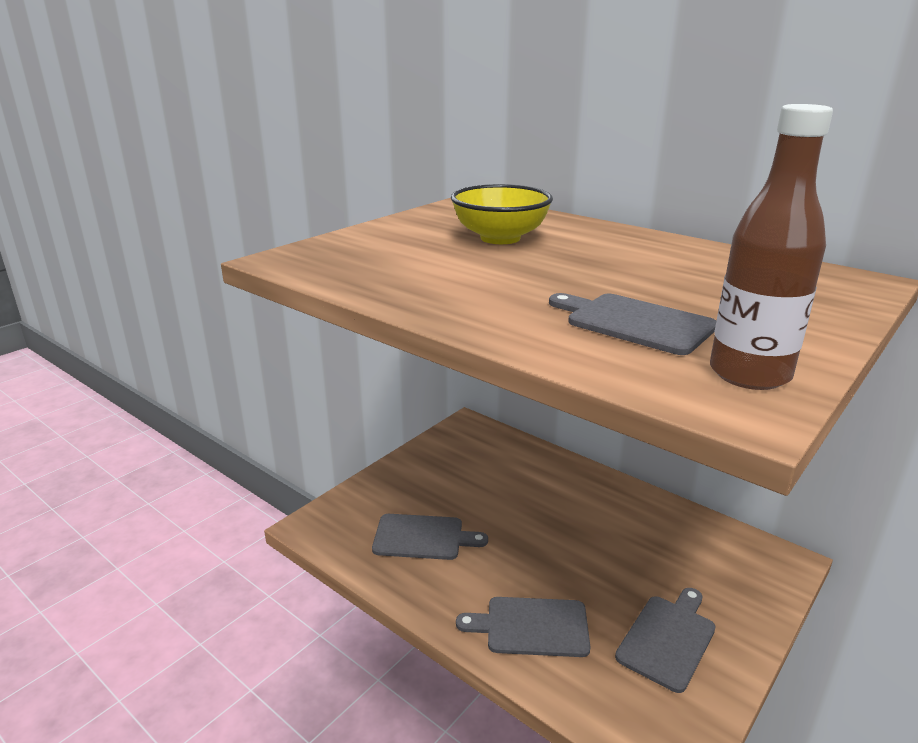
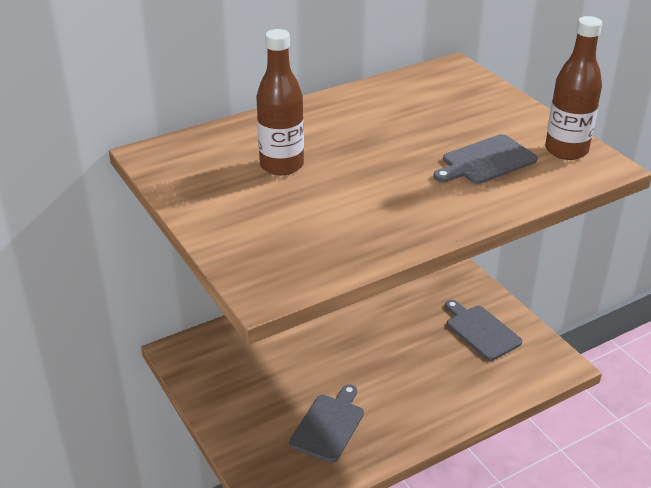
camera: 70 degrees left, 10 degrees up
yellow bowl [451,184,553,244] -> brown bottle [256,29,304,175]
grey cutting board [456,597,591,657] -> none

